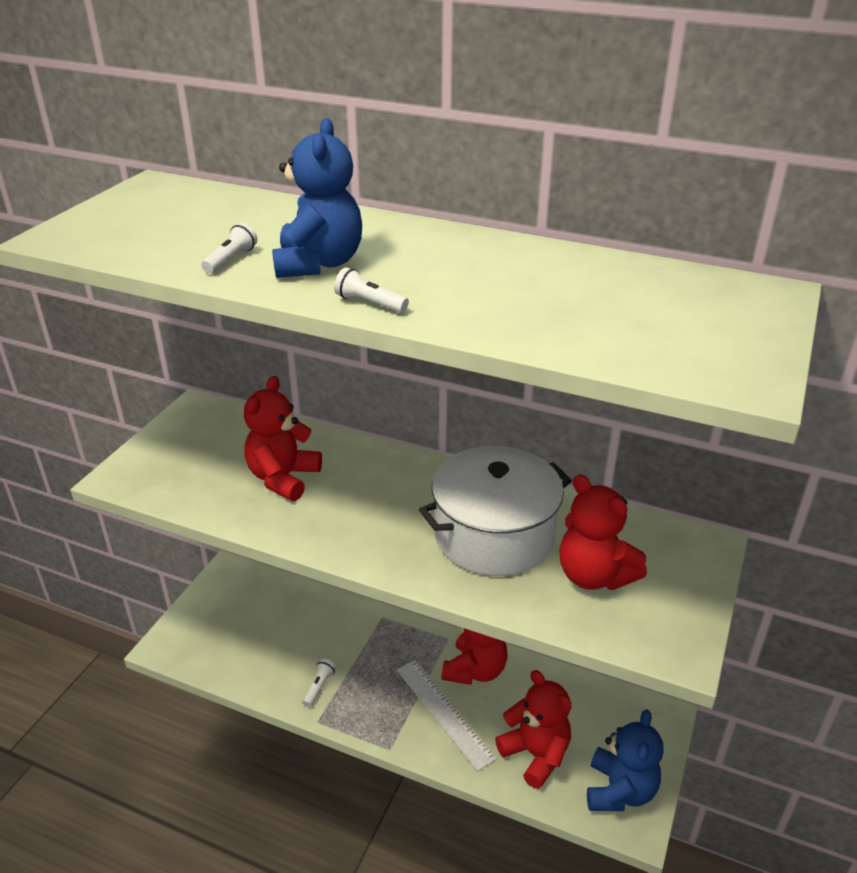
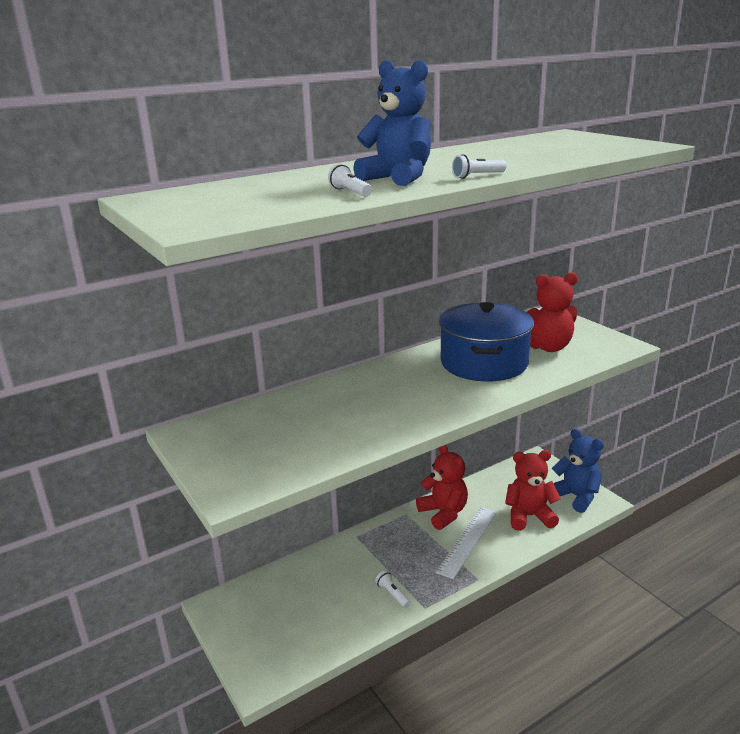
camera: 55 degrees left, 10 degrees down
red teddy bear [244,376,322,501] -> none
white ruler [397,660,497,771] -> white ruler turned 60 degrees counterclockwise [436,507,497,579]
white pot [419,446,572,576] -> blue pot [439,302,534,382]

